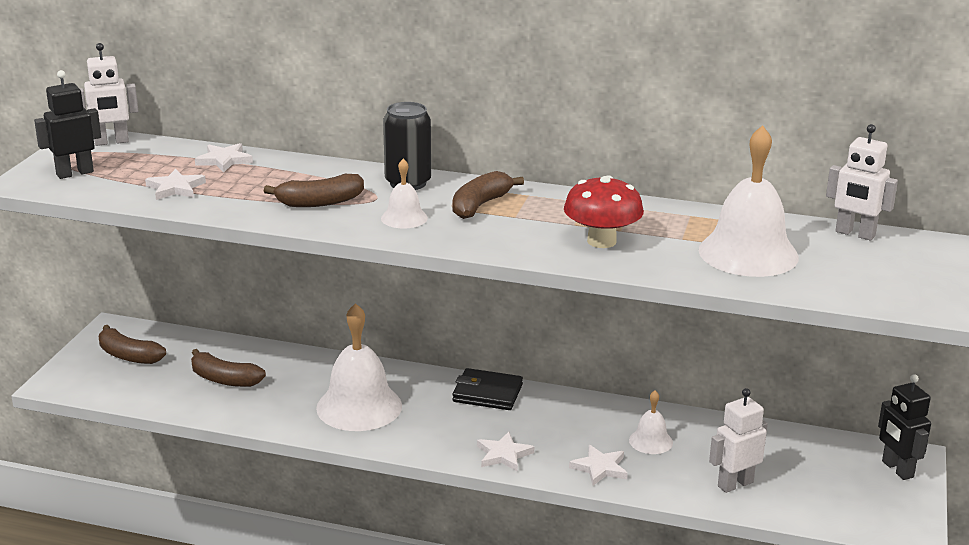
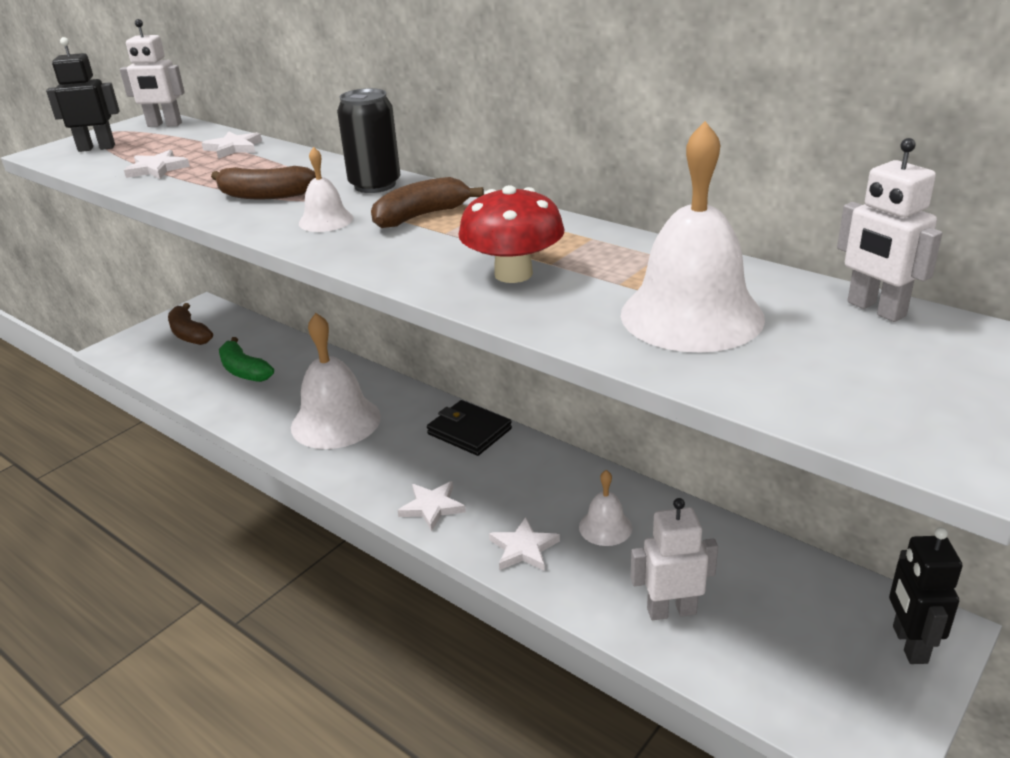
camera: 25 degrees right, 5 degrees up
brown banana [191,349,266,387] -> green banana [219,337,274,382]

